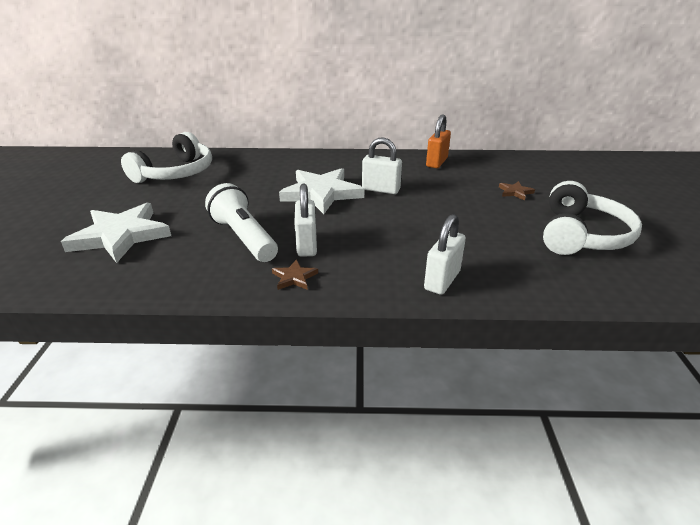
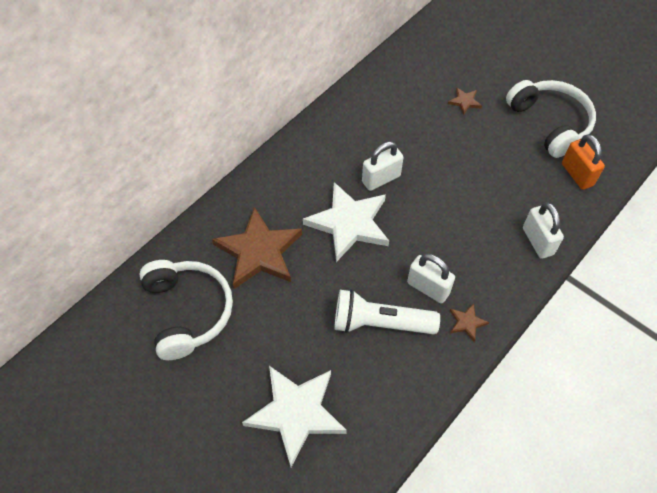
camera: 50 degrees left, 25 degrees up
orange padlock [426,115,451,168] -> orange padlock moved to [562,134,605,190]
none -> brown star [212,207,302,289]

